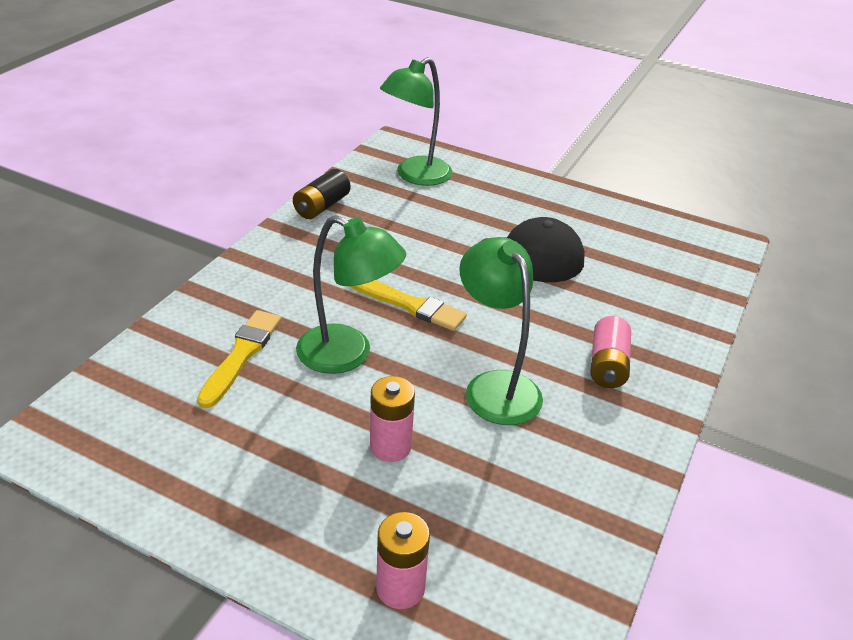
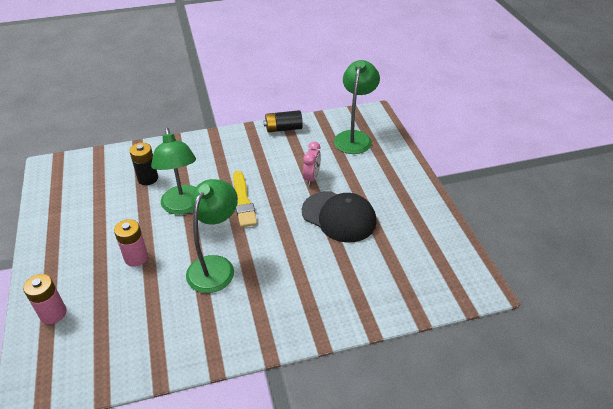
camera: 50 degrees right, 5 degrees up
yellow brush [197,310,281,409] -> black battery [130,143,158,185]
green lamp [380,57,453,186] -> green lamp turned 105 degrees clockwise [334,60,380,154]
pink battery [590,316,631,388] -> none
none -> pink clock [303,142,321,186]

